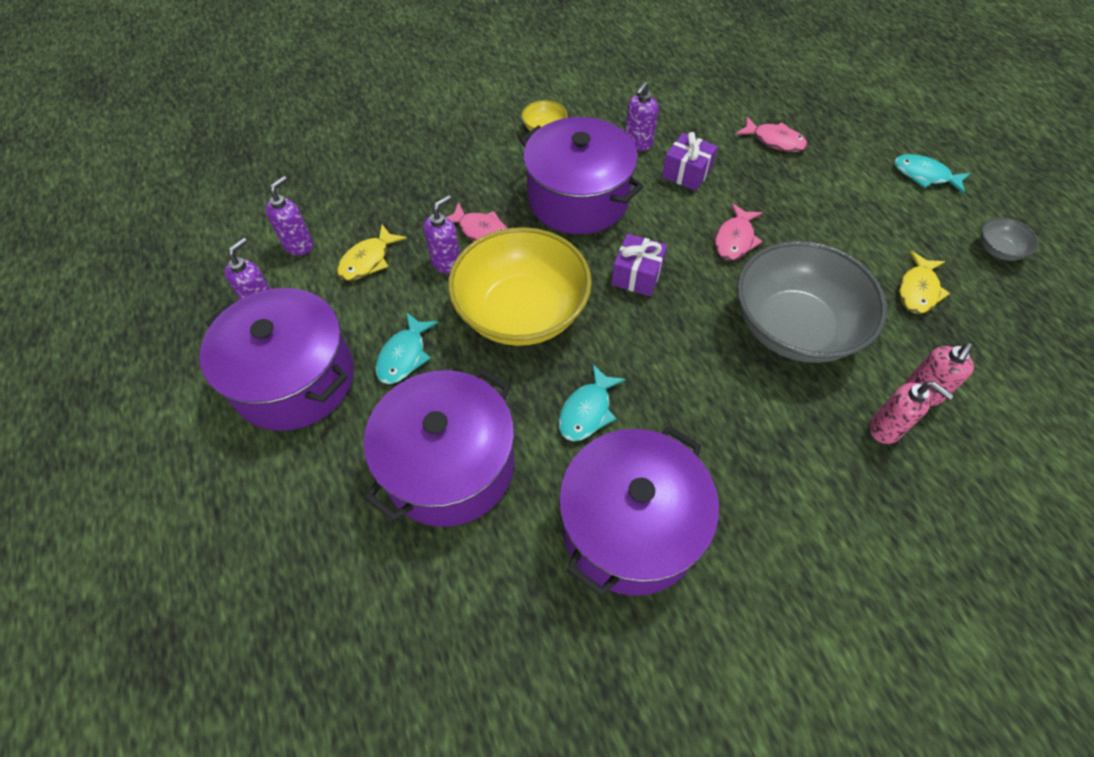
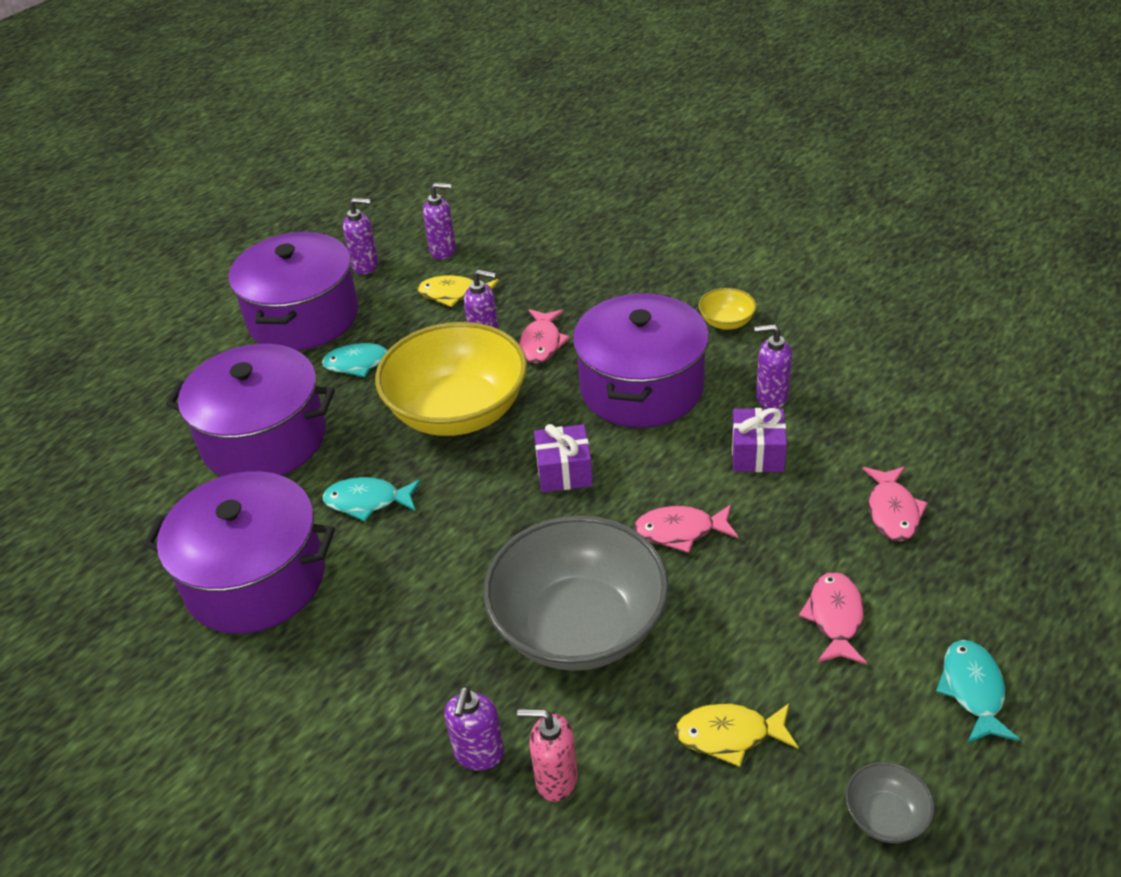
camera: 65 degrees right, 15 degrees down
pink soap dispenser [870,382,954,444] -> purple soap dispenser [444,686,504,771]
none -> pink fish [799,572,867,664]

